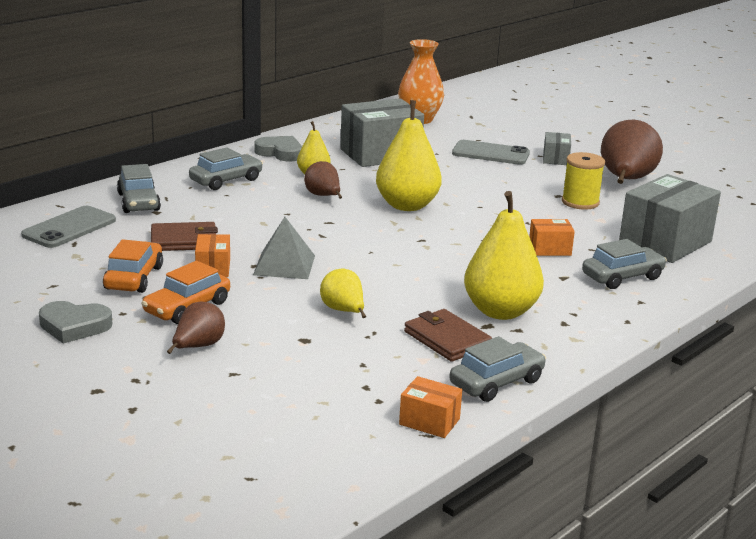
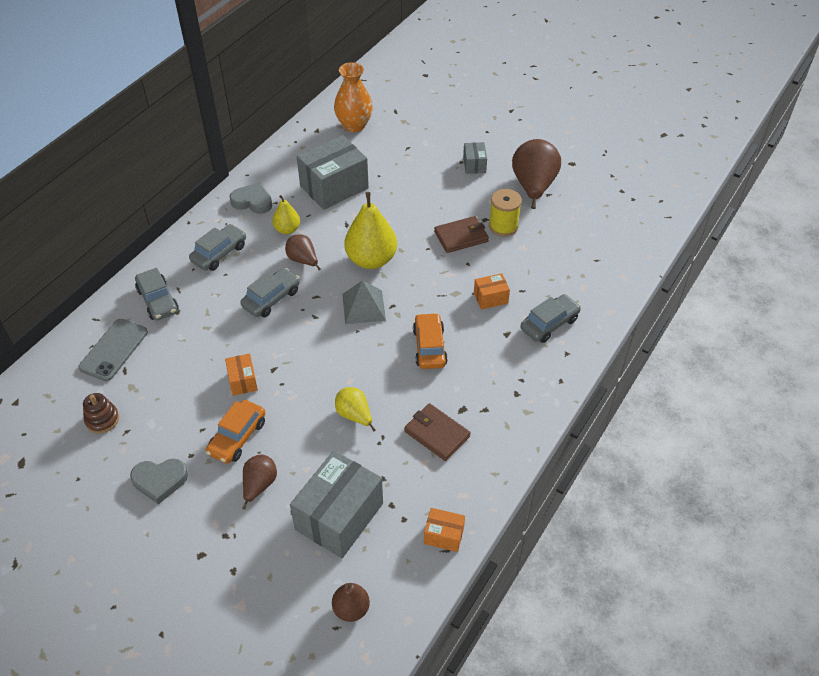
camera: 10 degrees left, 25 degrees up
orange car [103,239,163,293] -> orange car moved to [413,313,448,369]
brown wallet [151,222,218,251] -> brown wallet moved to [434,216,489,253]
grey pyramid [253,217,315,279] -> grey pyramid moved to [342,280,386,324]
grey car [449,336,546,402] -> grey car moved to [240,268,300,317]
grey phone [452,140,530,165] -> none
yellow pear [464,191,544,320] -> none
grey box [619,174,721,263] -> grey box moved to [290,450,383,558]
none -> brown stacking toy [83,393,119,433]
none -> brown pear [332,583,370,622]

